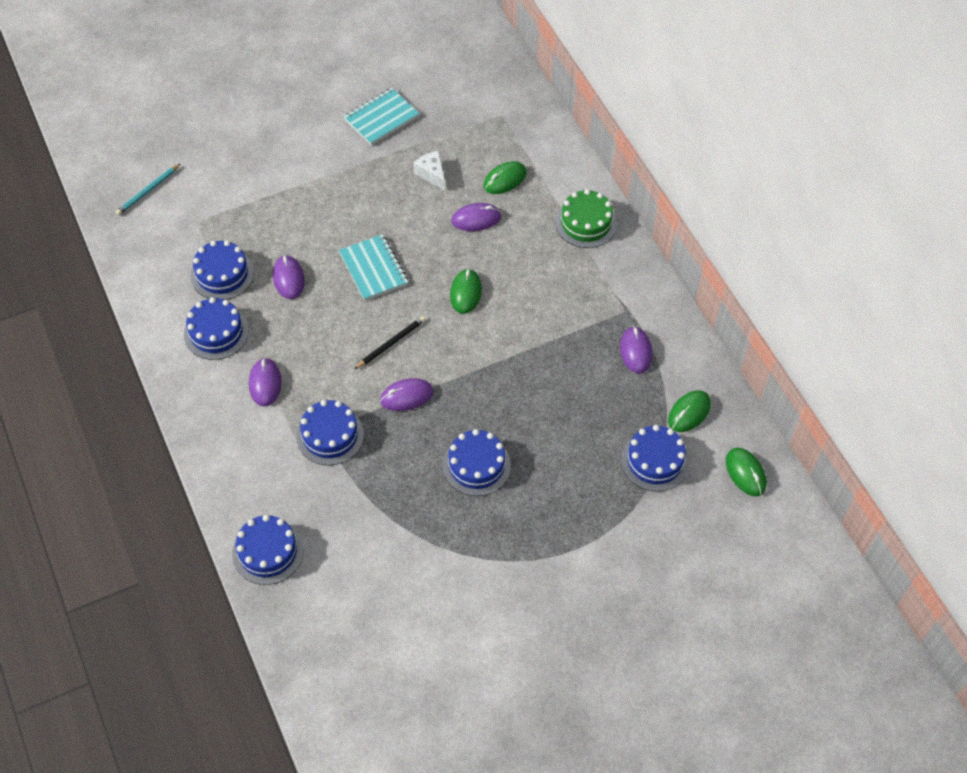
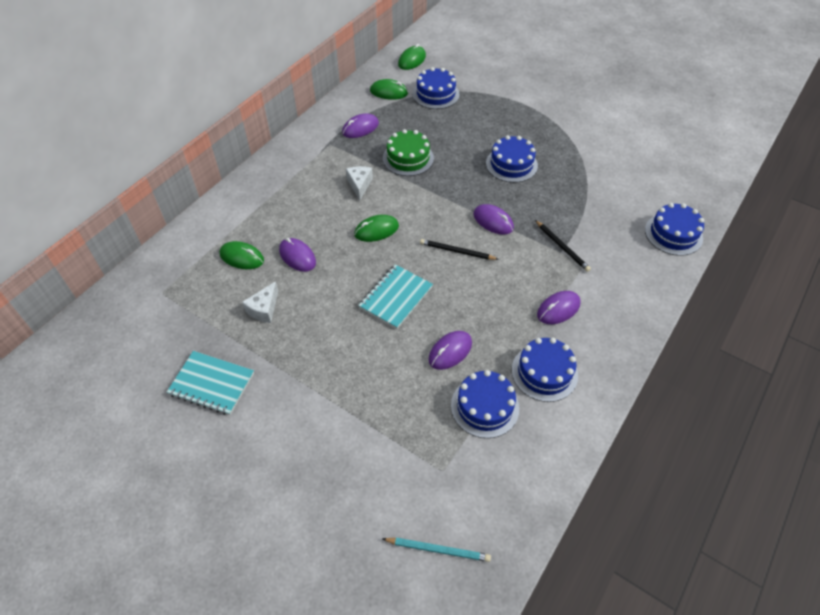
camera: 120 degrees left, 5 degrees down
blue cake [296,400,364,465] -> black pencil [535,220,591,272]
green cake [556,189,617,248] -> green cake moved to [383,129,434,176]
none -> white cheese [346,166,373,200]

